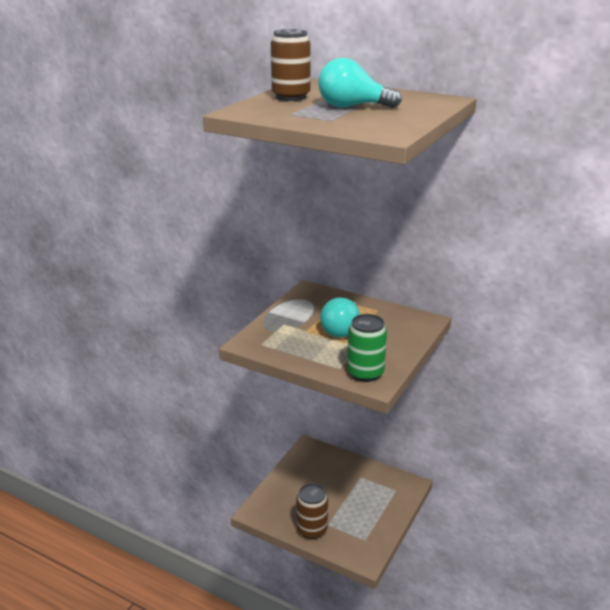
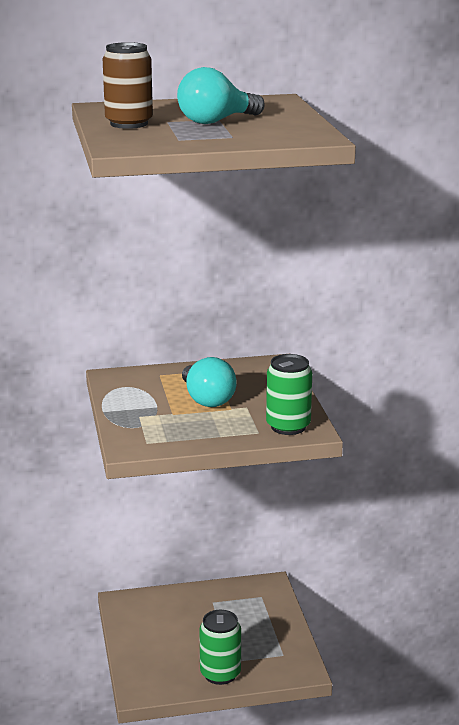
camera: 40 degrees left, 5 degrees down
brown can [296,483,328,539] -> green can [199,610,241,685]

